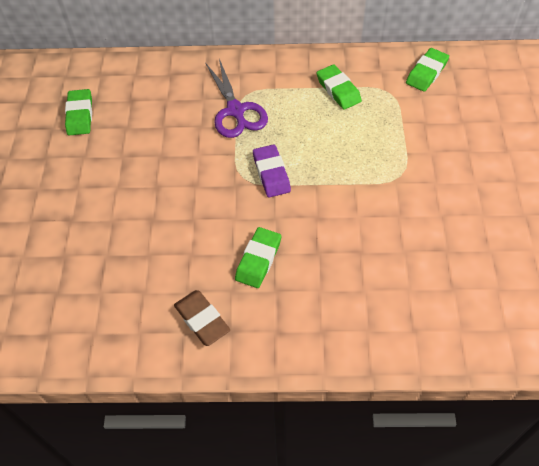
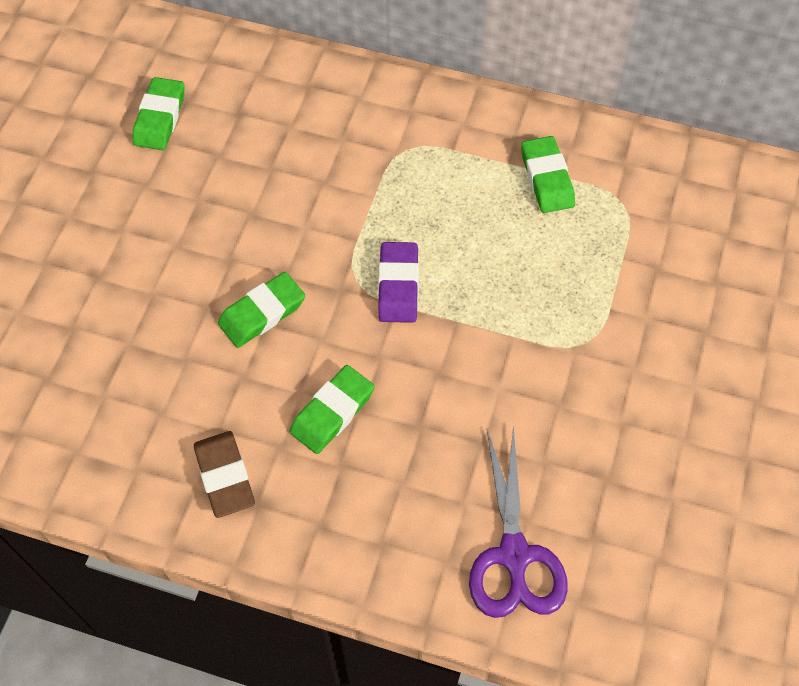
camera: 15 degrees right, 5 degrees up
purple scissors [205,59,268,138] -> purple scissors moved to [469,425,568,618]
green eraser [406,48,449,92] -> green eraser moved to [218,272,305,348]

